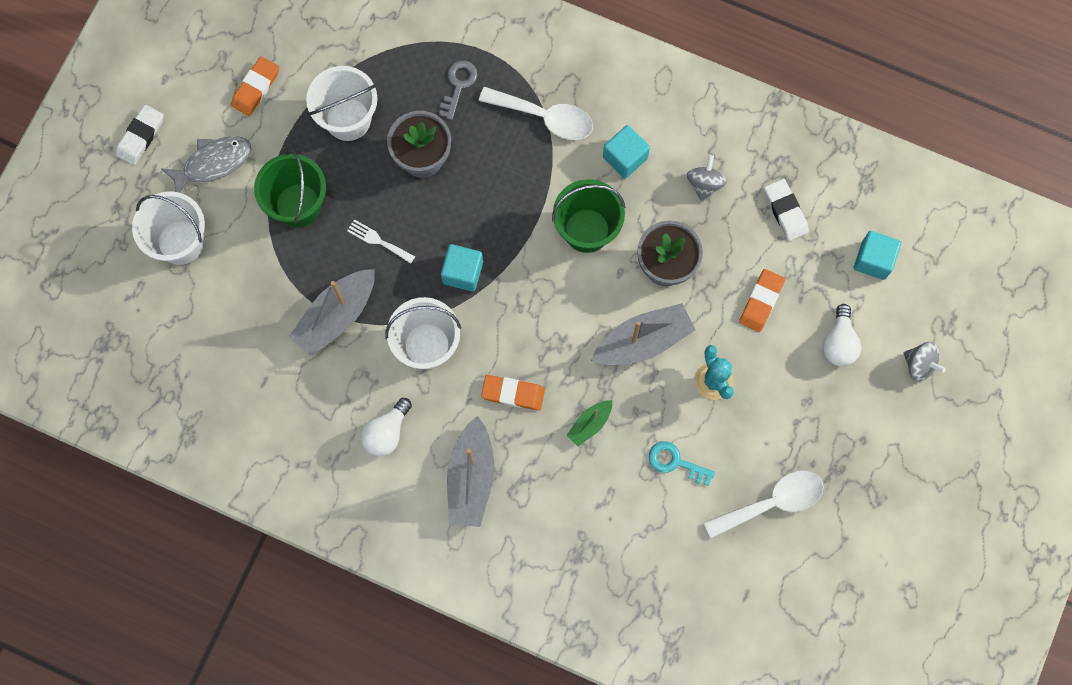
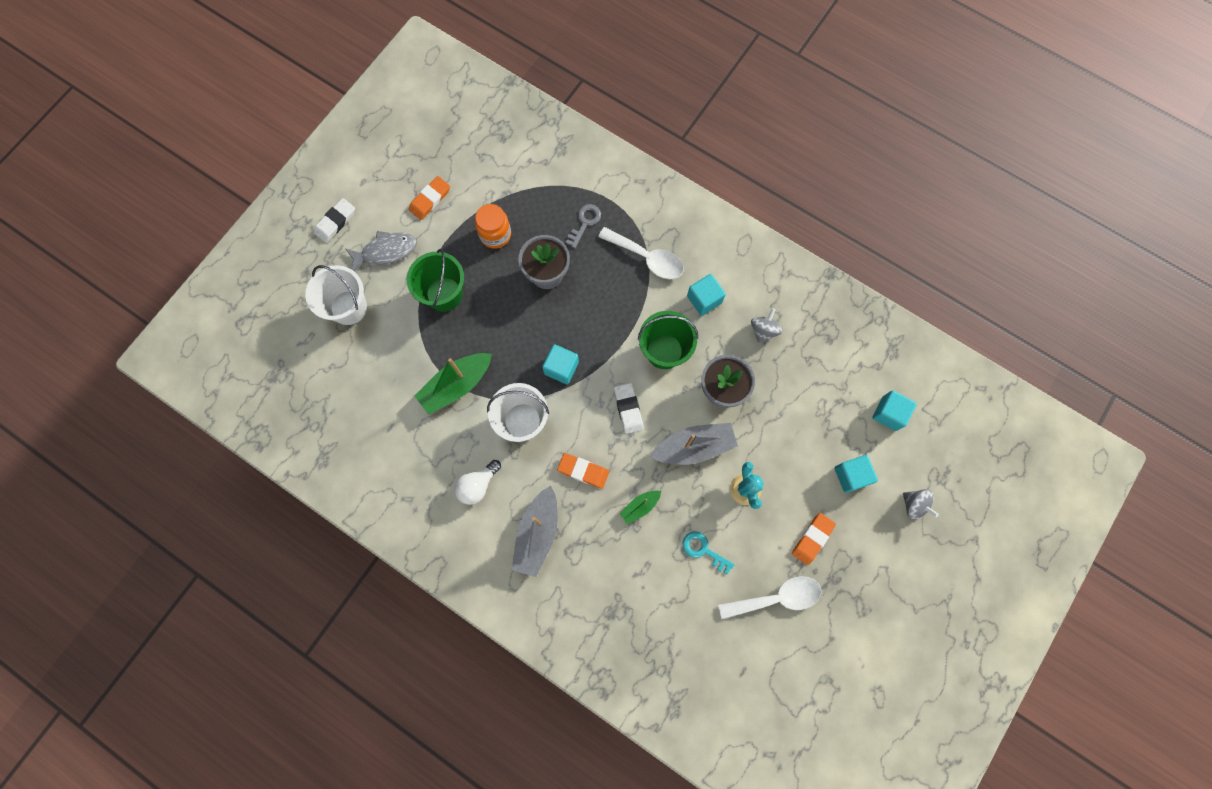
camera: 10 degrees right, 0 degrees up
grey boat [289,269,375,356] -> green boat [415,353,492,415]
white bucket [306,66,377,141] -> orange jar [475,204,511,249]
white fork [347,219,415,264] -> none
orange eraser [739,269,785,332] -> orange eraser moved to [792,513,836,565]
white eraser [764,179,809,241] -> white eraser moved to [614,383,644,434]
white light bulb [823,304,861,366] -> turquoise cube [834,455,878,493]

